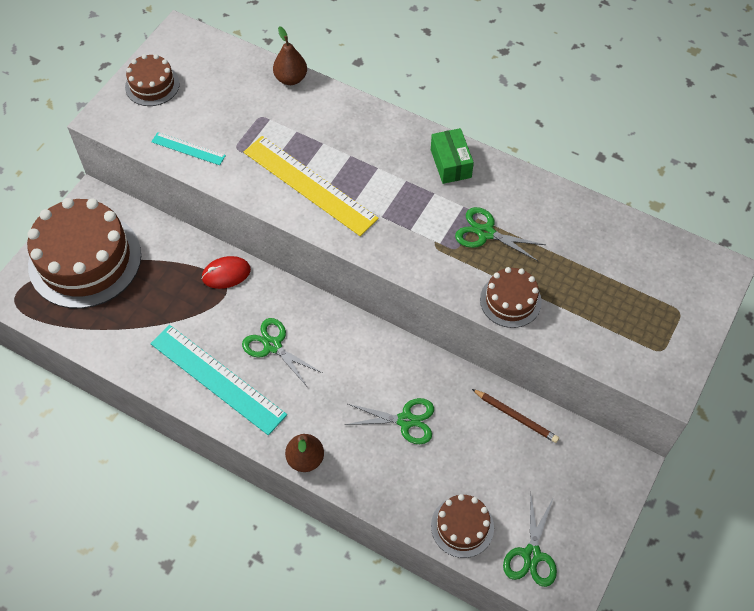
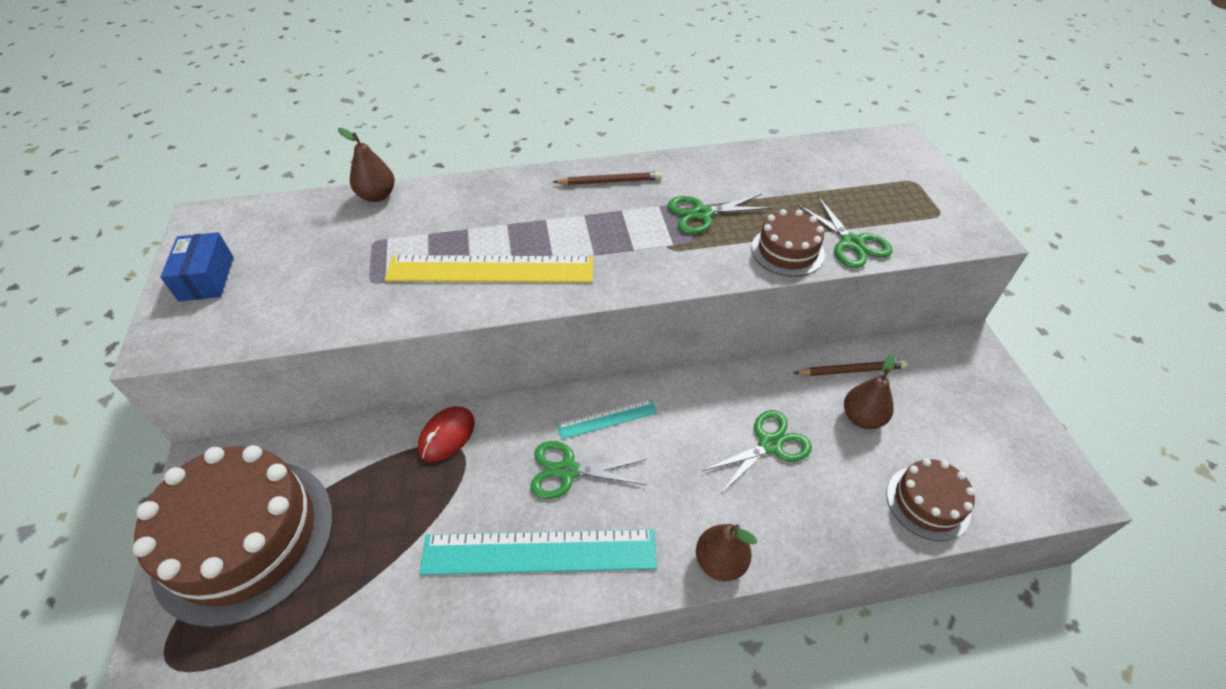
camera: 40 degrees left, 10 degrees down
brown cake [125,54,180,106] -> blue box [160,232,233,301]
turquoise ruler [151,132,226,165] -> turquoise ruler moved to [557,399,657,439]
green box [431,128,474,184] -> brown pencil [553,172,662,185]
green scissors [503,495,557,587] -> green scissors moved to [798,196,893,268]
none -> brown pear [844,354,895,429]

